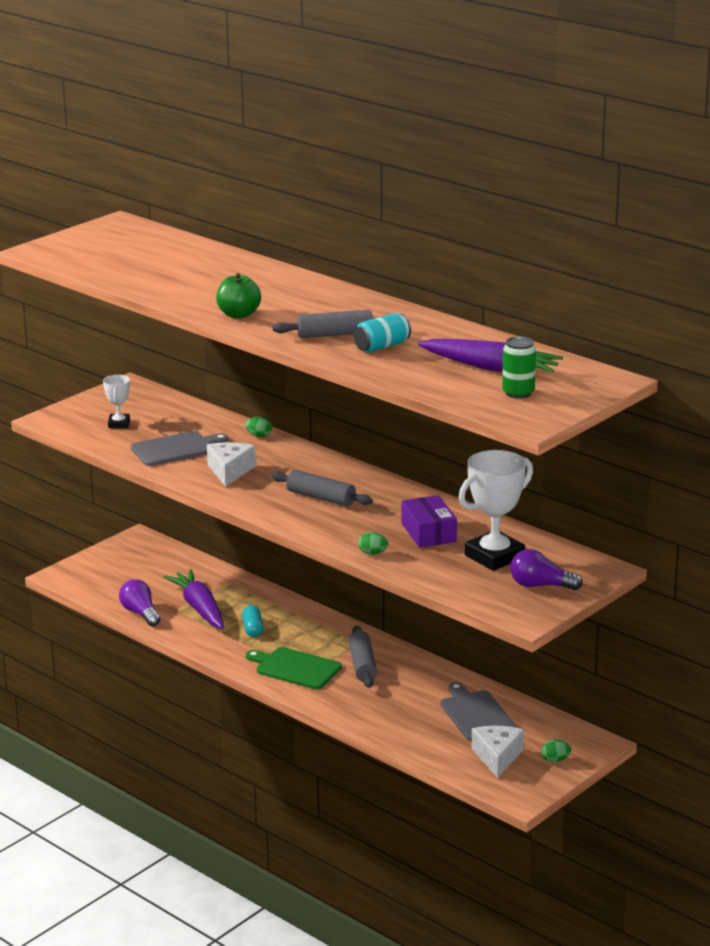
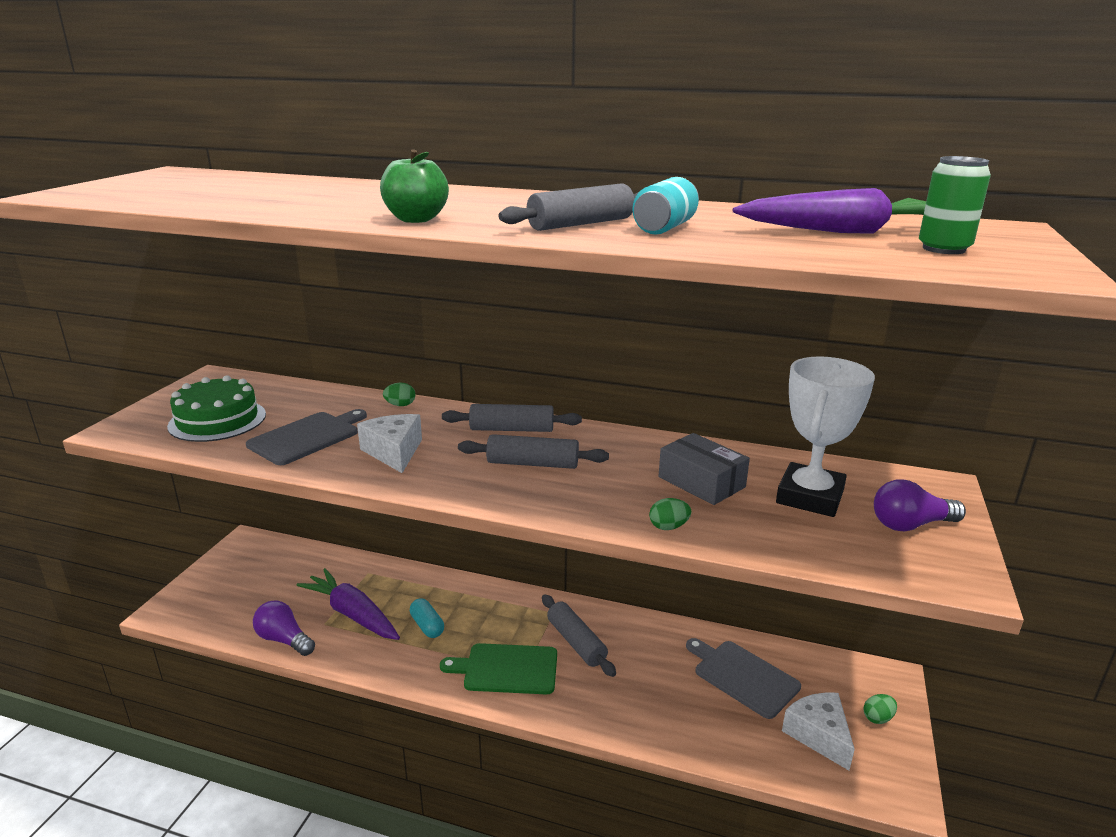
camera: 25 degrees left, 0 degrees up
white trophy [103,375,130,428] -> green cake [167,375,266,442]
purple box [402,495,457,548] -> grey box [659,433,750,505]
none -> grey rolling pin [442,404,582,432]

